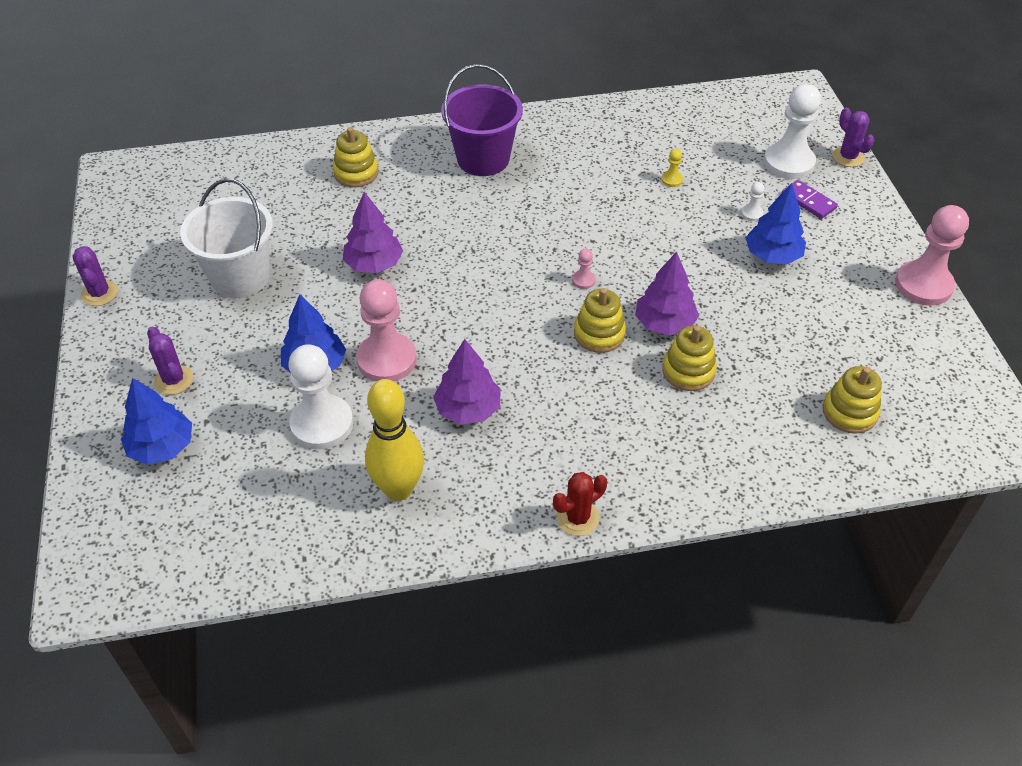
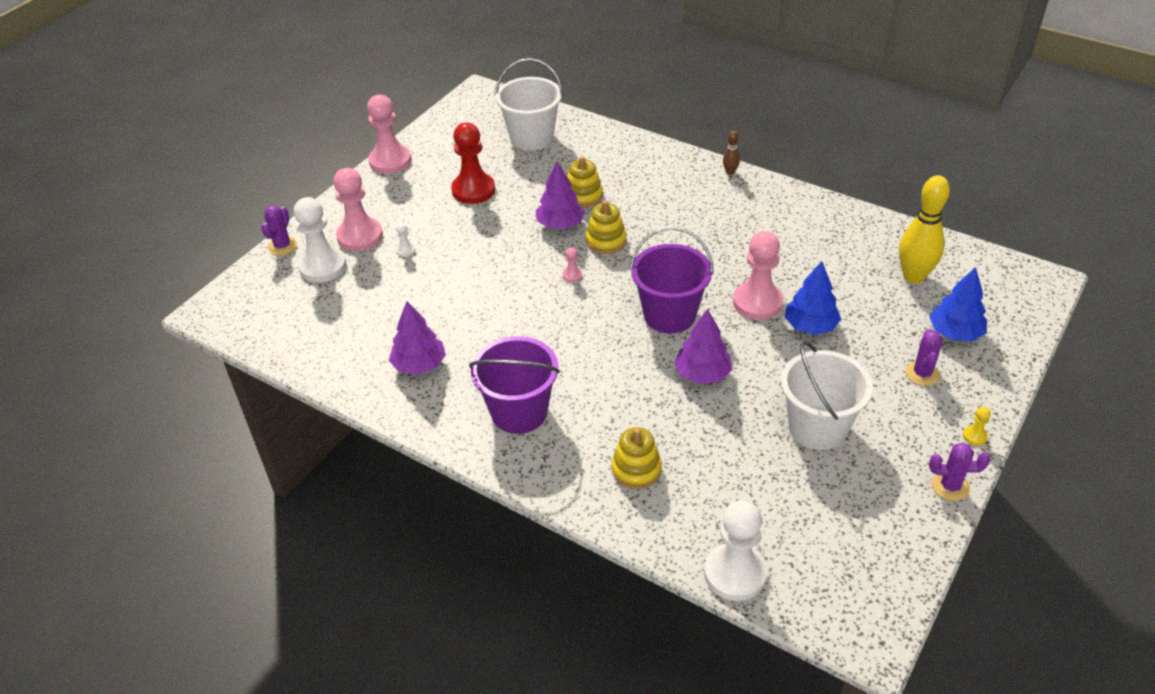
camera: 135 degrees left, 5 degrees down
purple cactus [73,246,118,306] -> purple cactus turned 75 degrees clockwise [929,443,991,501]
white pawn [288,344,353,450] -> white pawn moved to [704,501,767,601]
yellow bowling pin [365,379,424,501] -> yellow bowling pin moved to [899,175,950,284]
purple tree [433,339,501,424] -> purple tree moved to [389,301,446,375]
red cactus [553,472,607,536] -> brown bowling pin [723,131,740,175]
yellow pawn [661,148,683,187] -> yellow pawn moved to [963,407,991,445]
blue tree [745,183,806,264] -> none
purple domino [782,180,838,219] -> pink pawn [333,168,383,251]
yellow stacking toy [823,366,882,434] -> white bucket [495,58,563,151]
none -> red pawn [451,122,495,204]
none -> purple bucket [630,227,714,333]

